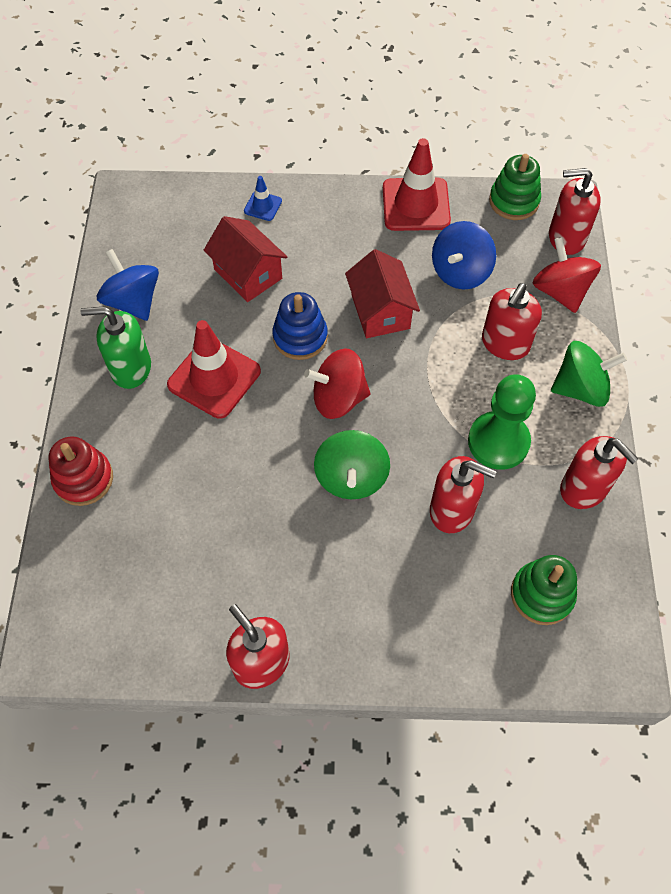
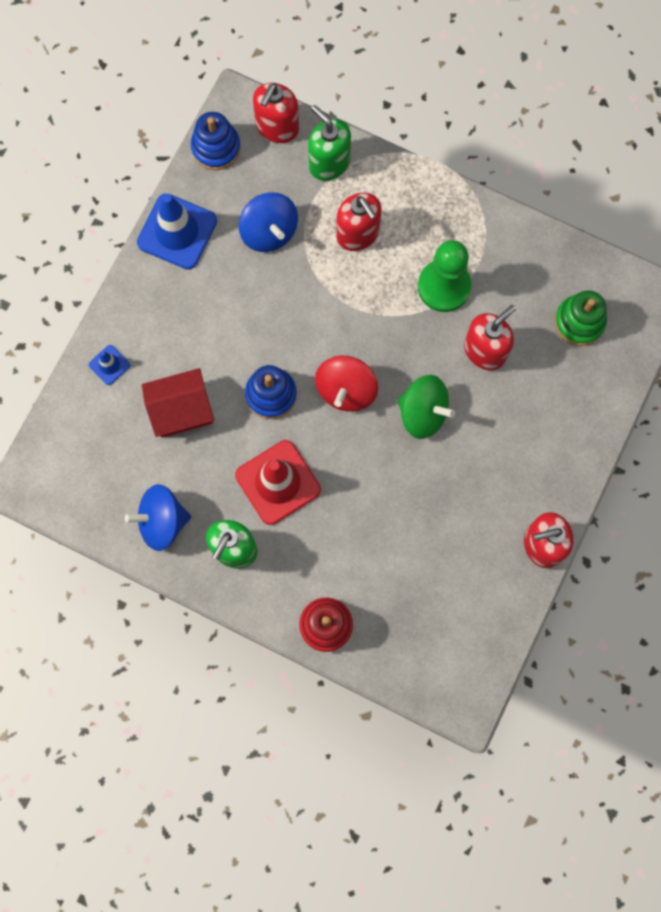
camera: 65 degrees left, 15 degrees up
red house [345,249,420,338] -> none
red traffic cone [383,138,451,231] -> blue traffic cone [137,193,217,269]
green stacking toy [489,154,541,220] -> blue stacking toy [191,112,241,170]
red spinning top [533,237,601,313] -> green soap dispenser [308,105,351,181]
green spinning top [551,341,627,407] -> none
red soap dispenser [560,436,638,509] -> none

